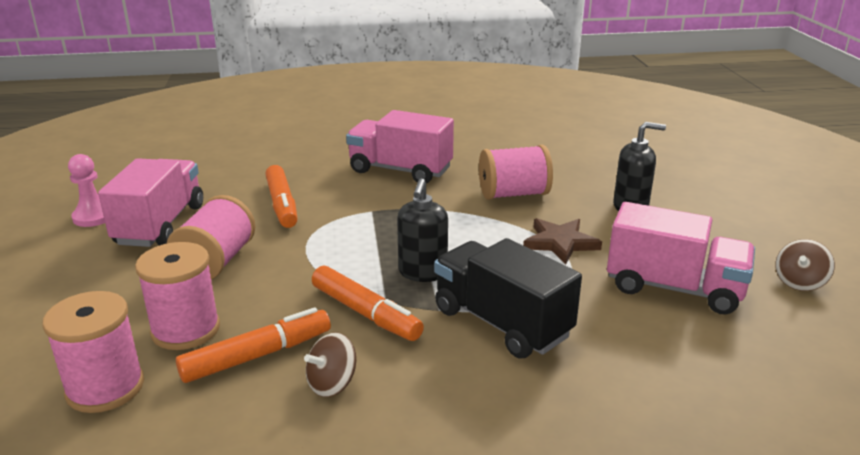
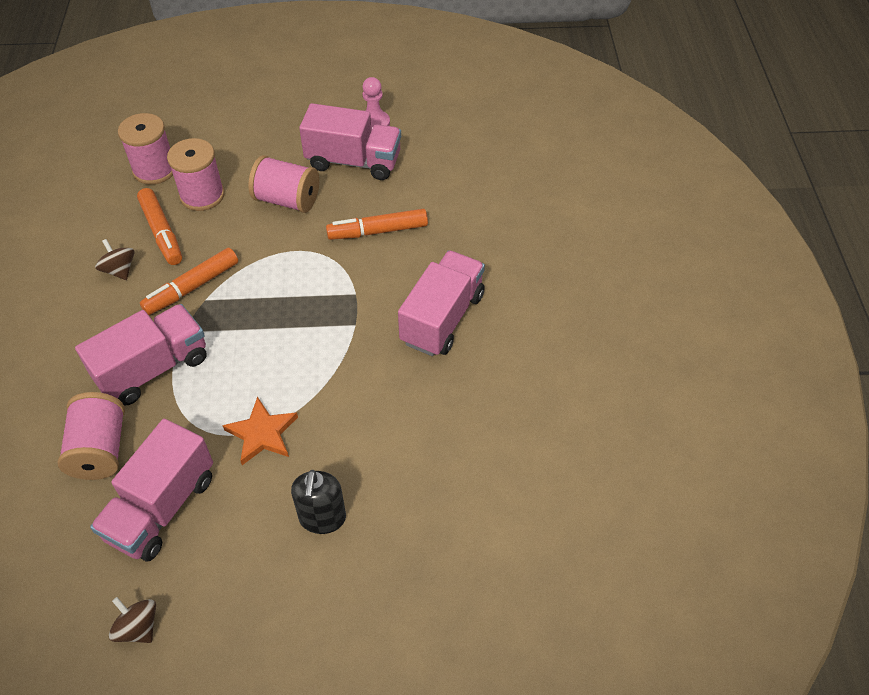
camera: 95 degrees right, 25 degrees up
black soap dispenser [397,178,448,282] -> none
black truck [434,238,582,359] -> pink truck [75,304,207,406]
pink spool [479,145,553,200] -> pink spool moved to [58,392,125,480]
brown star [523,218,602,264] -> orange star [222,397,298,465]

